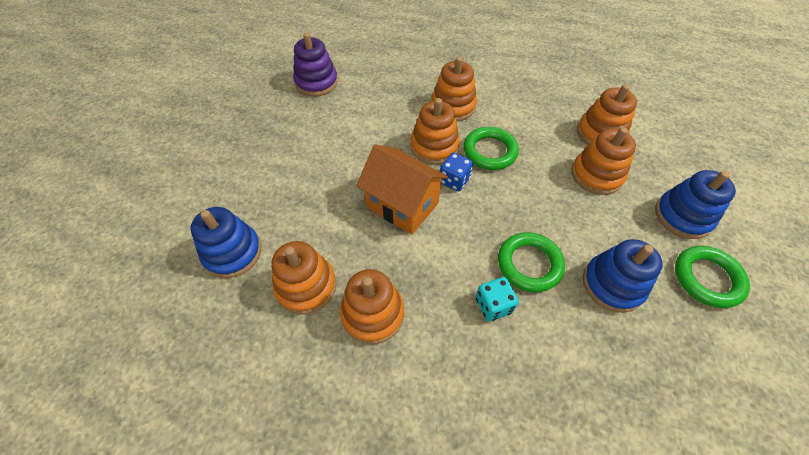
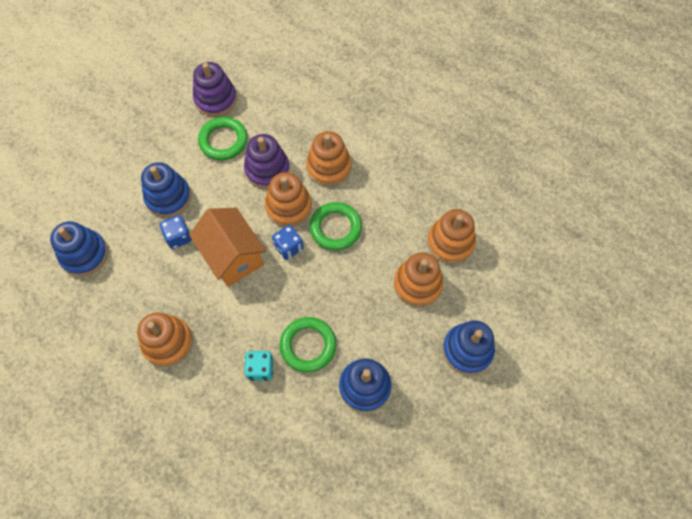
camera: 20 degrees right, 10 degrees up
orange stacking toy [271,241,336,315] -> none
green ring [675,246,750,308] -> green ring moved to [198,117,248,160]
none -> blue stacking toy [141,162,191,217]
none -> blue dice [160,215,192,249]
none -> purple stacking toy [244,134,290,189]

